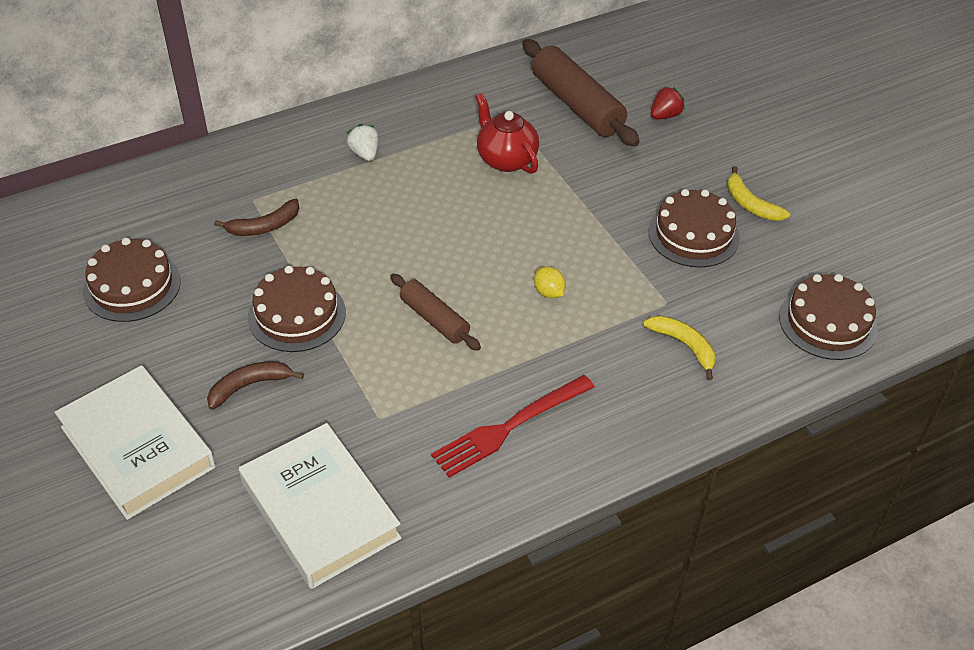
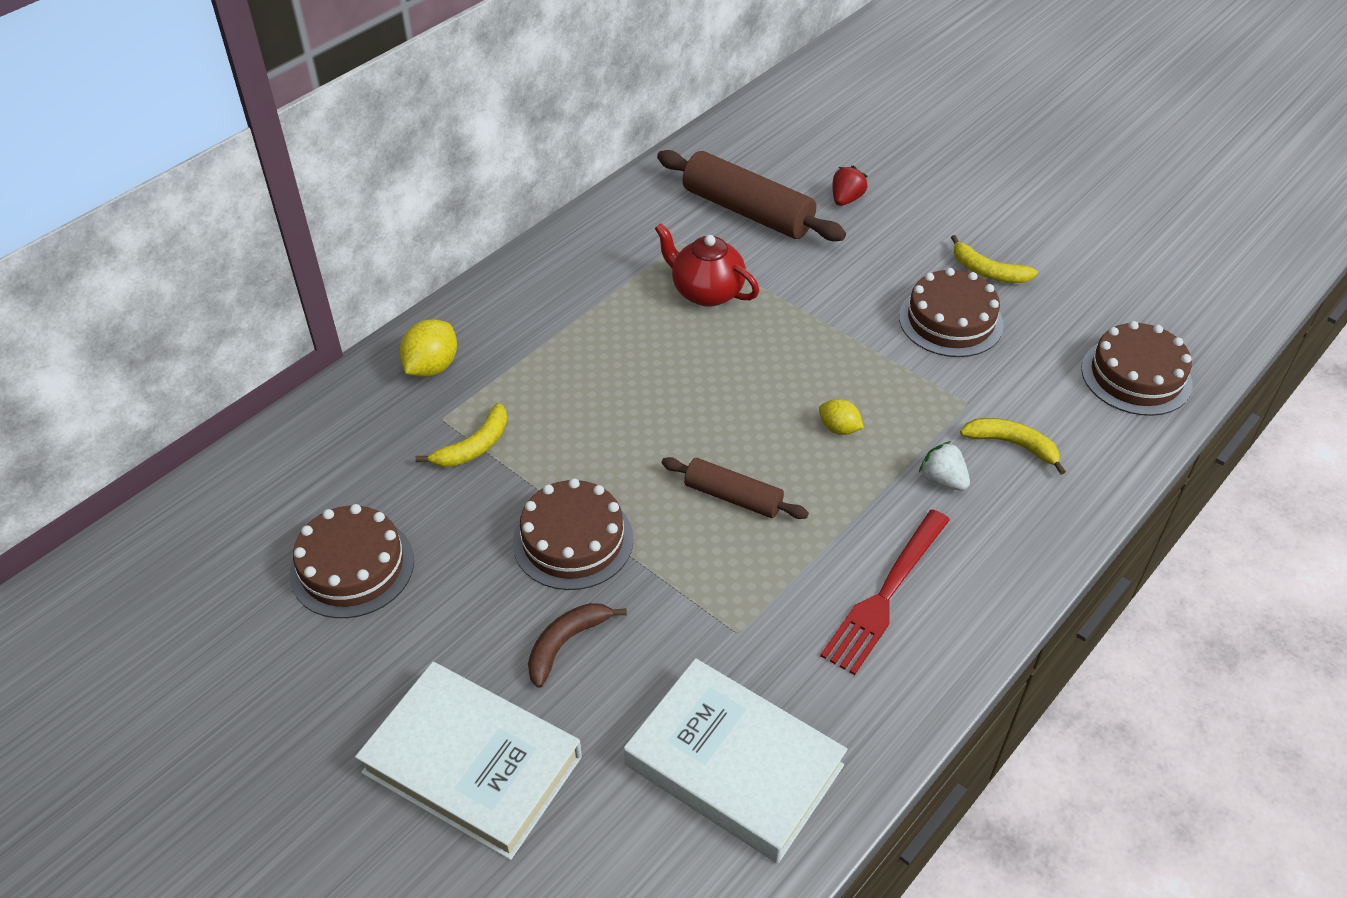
camera: 20 degrees left, 0 degrees up
brown banana [214,199,299,236] -> yellow banana [415,403,508,467]
white strawberry [347,124,379,161] -> white strawberry moved to [919,441,970,491]
none -> yellow lemon [399,319,457,377]

